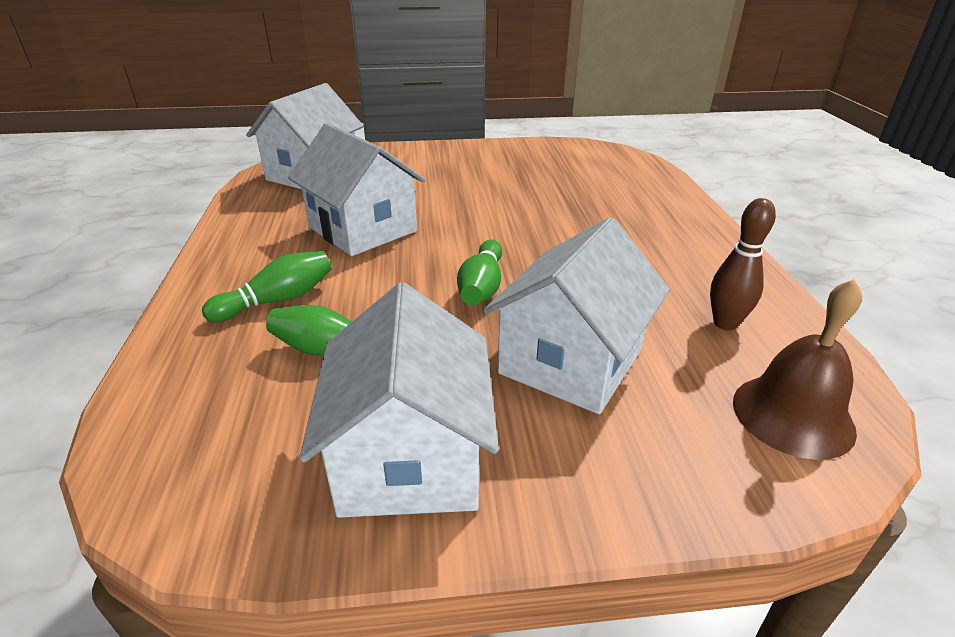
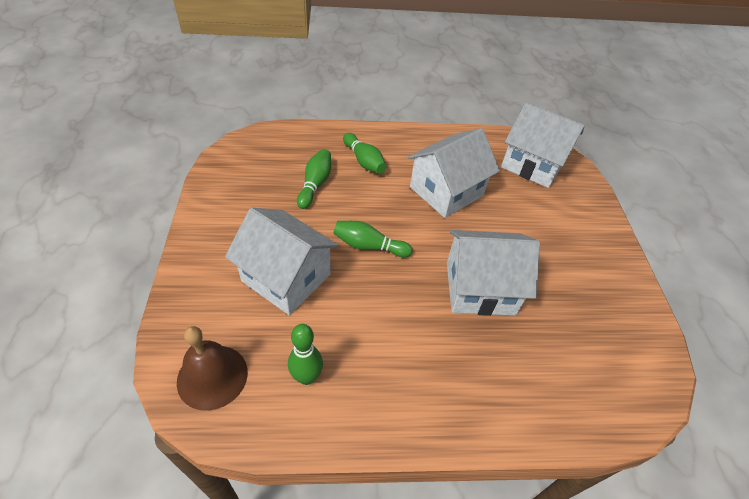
camera: 90 degrees right, 15 degrees up
white house [299,282,499,518] -> white house moved to [447,230,540,316]
brown bowling pin [710,198,776,331] -> green bowling pin [288,324,323,385]

